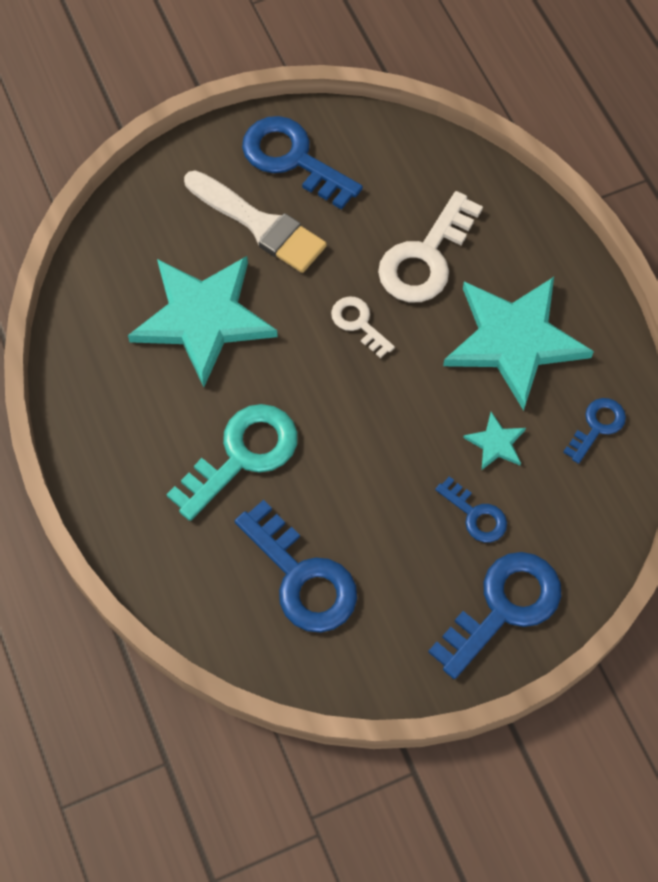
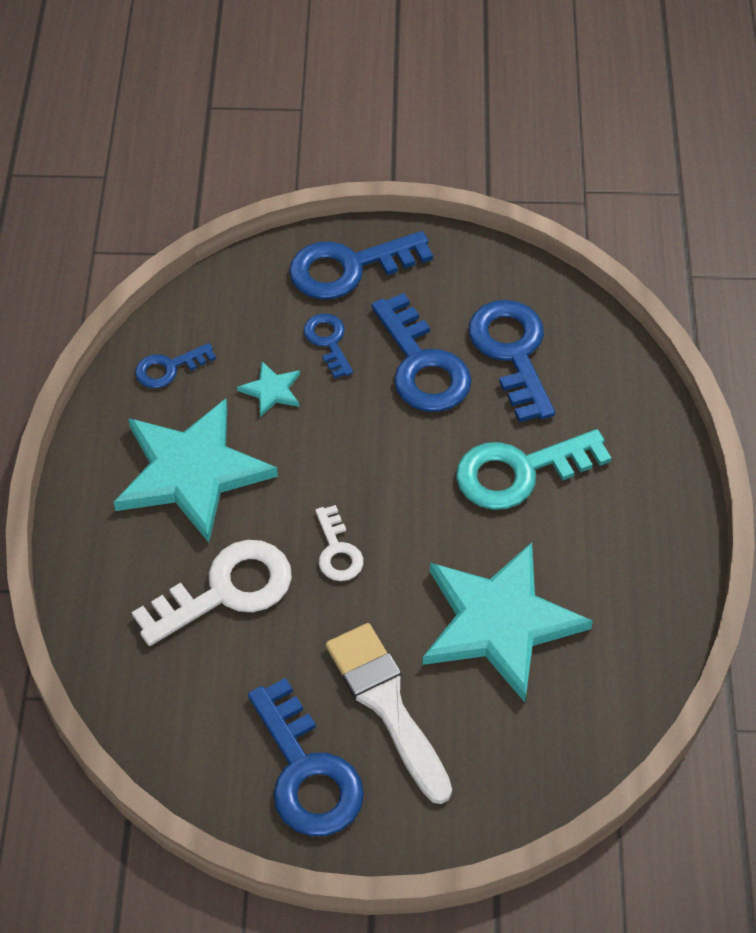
camera: 155 degrees left, 10 degrees down
none -> blue key [371,293,472,412]

